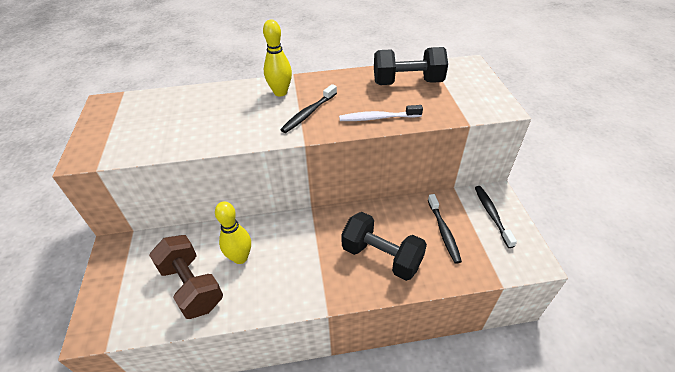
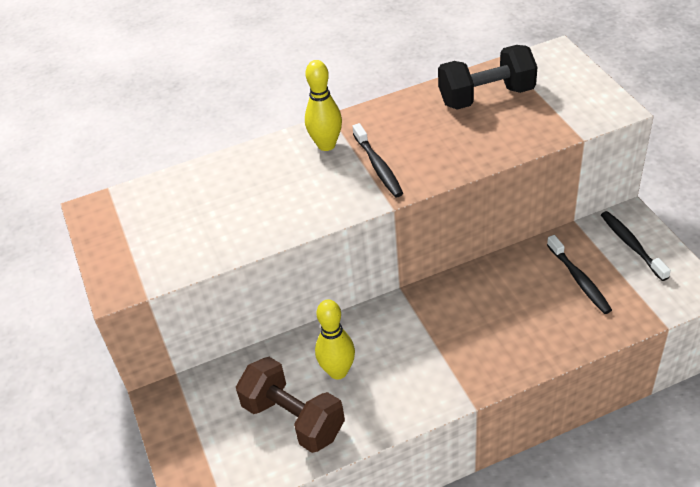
camera: 10 degrees left, 0 degrees up
black toothbrush [280,84,337,133] -> black toothbrush turned 45 degrees counterclockwise [353,123,403,197]
white toothbrush [339,105,423,121] -> none
black dumbbell [341,212,427,281] -> none

